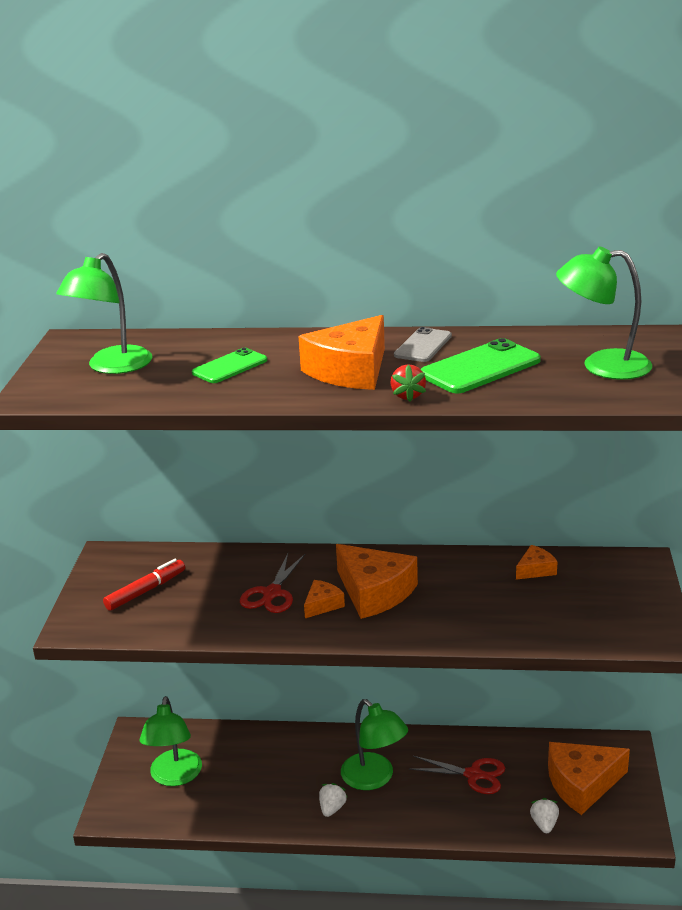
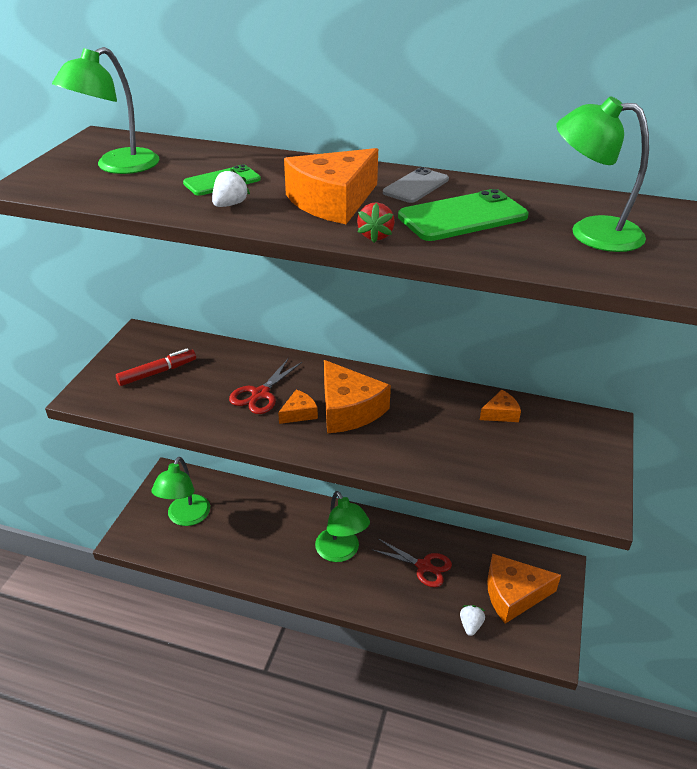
camera: 10 degrees right, 10 degrees up
white strawberry [319,783,348,817] -> white strawberry moved to [212,168,250,207]

